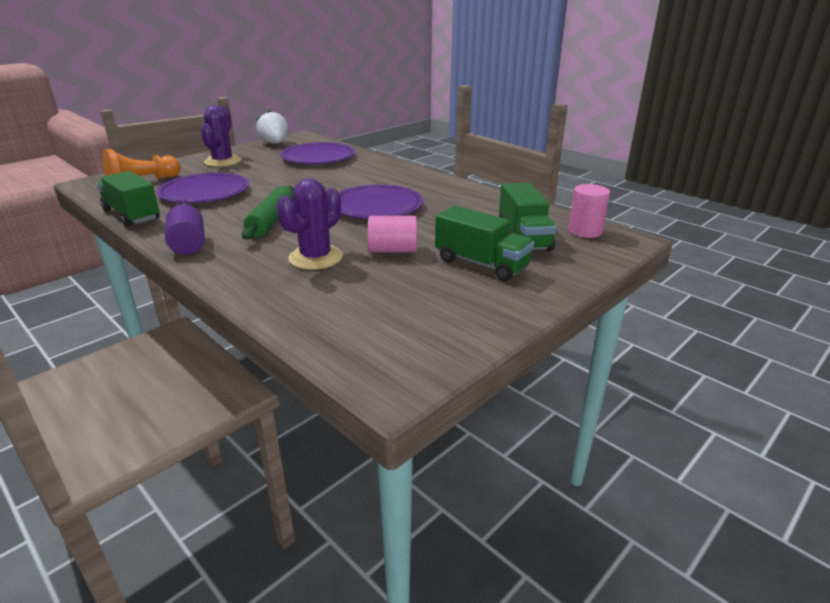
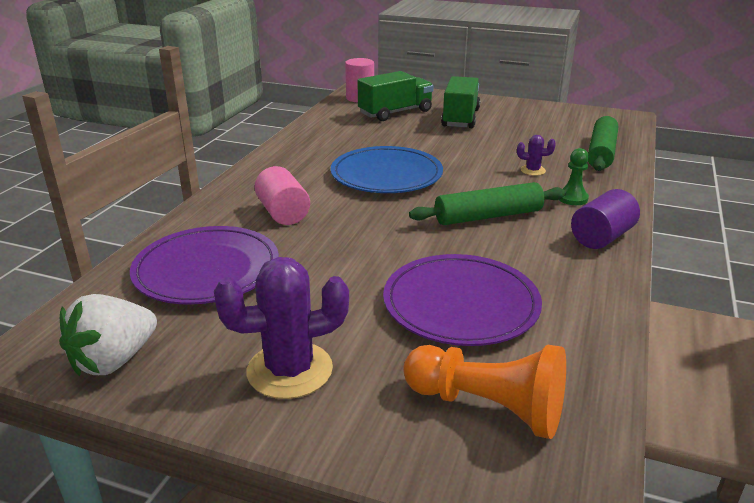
camera: 115 degrees left, 0 degrees up
green truck [97,171,160,227] -> none
purple cactus [277,178,343,270] -> purple cactus [517,135,556,176], size x0.47
purple plate [338,184,423,219] -> blue plate [331,146,443,193]
pink cylinder [368,216,417,252] -> pink cylinder moved to [255,166,310,225]
none -> green pawn [559,148,589,205]
none -> green rolling pin [588,116,618,171]

